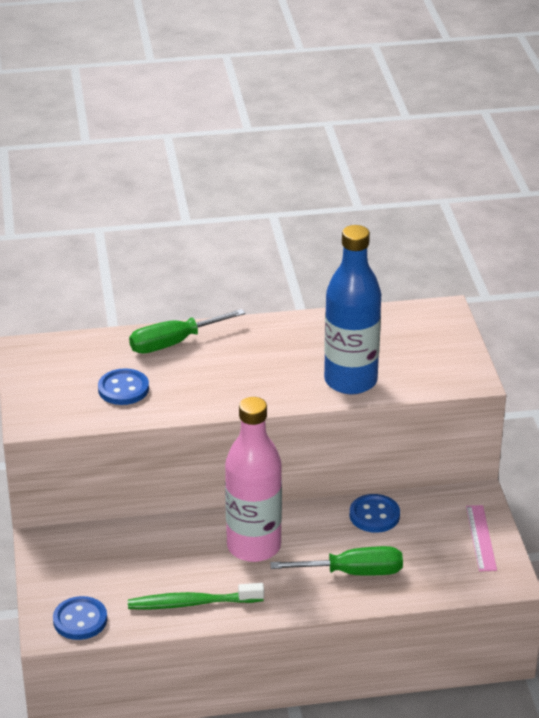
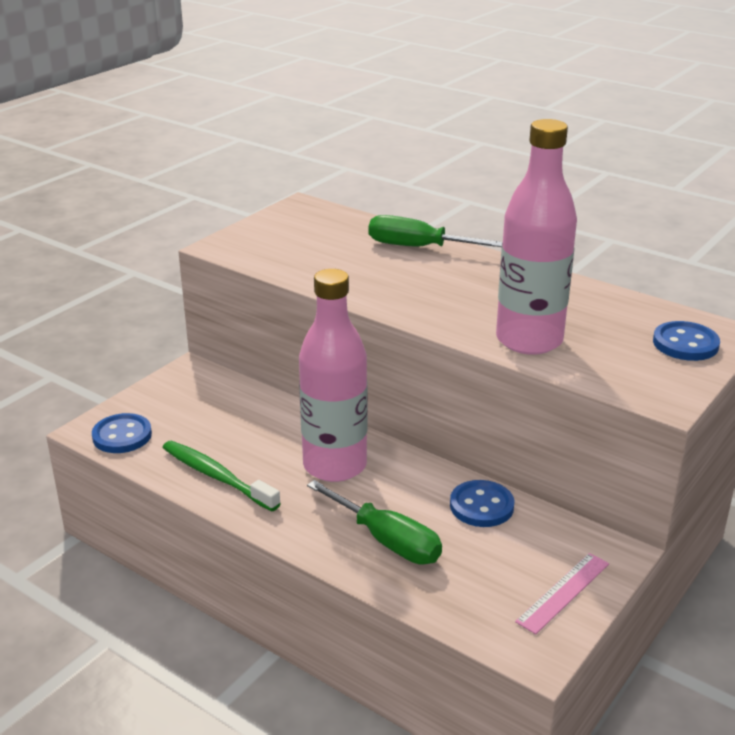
camera: 45 degrees right, 5 degrees down
blue button [98,368,149,405] -> blue button moved to [653,321,720,361]
blue bottle [324,225,381,394] -> pink bottle [496,119,577,355]

